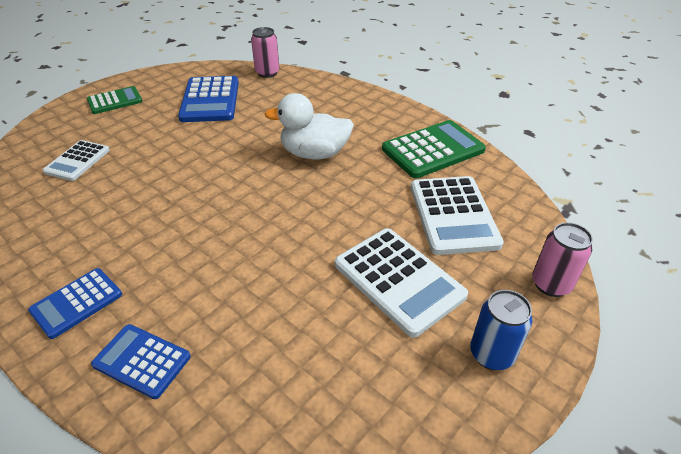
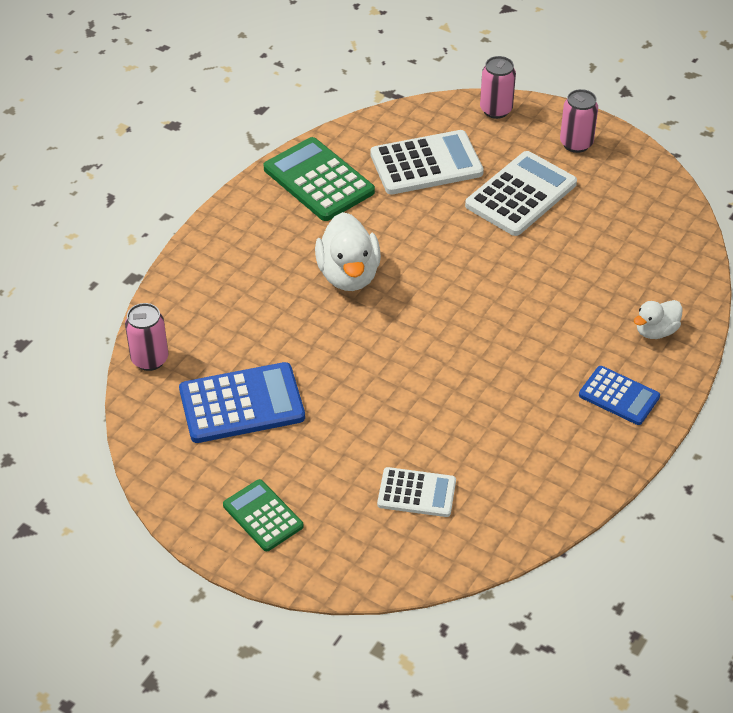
camera: 100 degrees left, 5 degrees up
blue calculator [91,324,191,399] -> white duck [634,300,683,339]
blue can [470,290,533,370] -> pink can [560,89,598,153]

